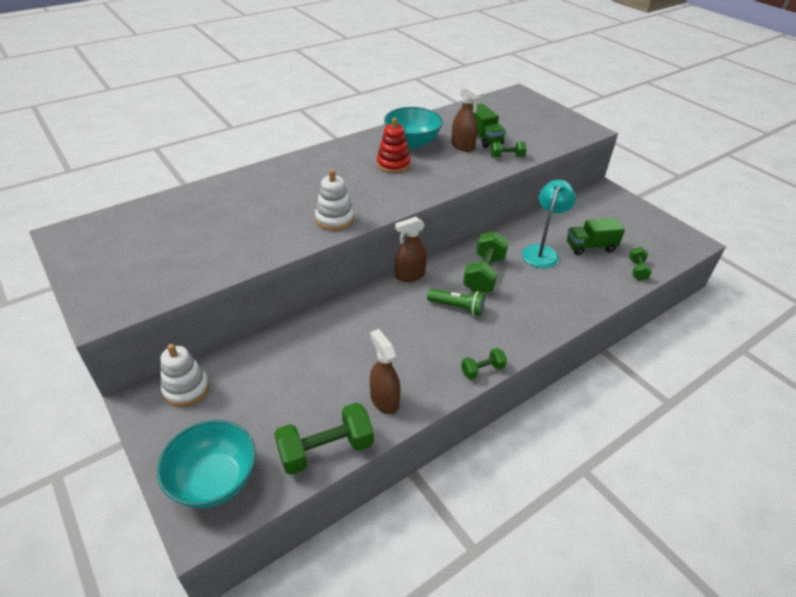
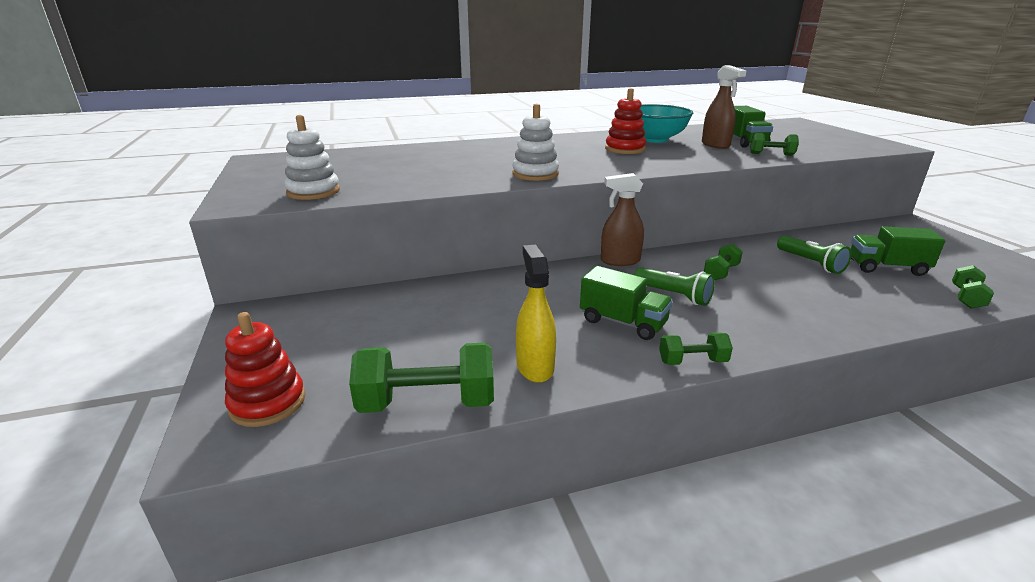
camera: 20 degrees right, 15 degrees down
turquoise bowl [157,420,256,508] -> red stacking toy [225,312,305,427]
white stacking toy [160,344,209,407] -> white stacking toy moved to [284,115,340,200]
brown spray bottle [370,329,401,414] -> yellow spray bottle [516,245,556,383]
green dumbbell [463,231,509,293] -> green dumbbell [704,244,743,280], size x0.54
turquoise lamp [522,180,576,268] -> green flashlight [777,235,852,274]
none -> green truck [580,266,673,340]

